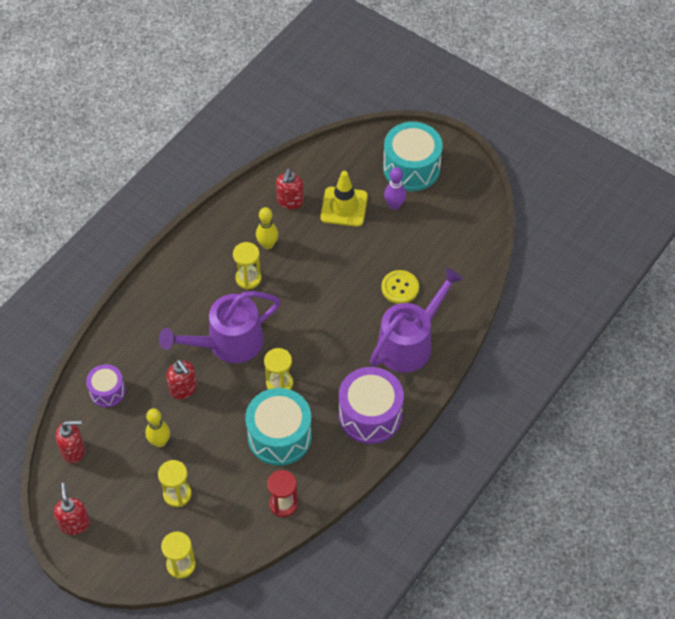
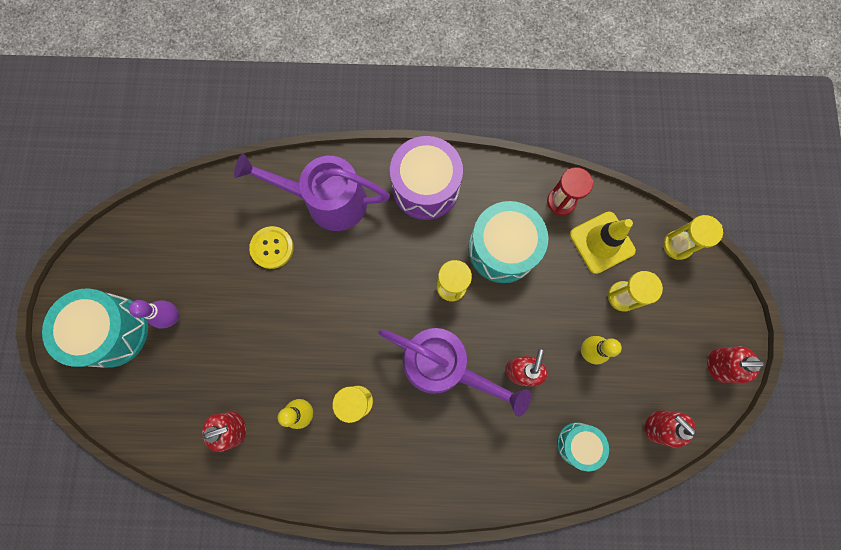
camera: 125 degrees left, 20 degrees up
red soap dispenser [54,483,90,535] -> red soap dispenser turned 45 degrees clockwise [707,346,765,383]
purple drum [86,364,126,407] -> turquoise drum [557,422,609,471]
yellow traffic cone [320,171,368,227] -> yellow traffic cone moved to [570,211,636,274]

